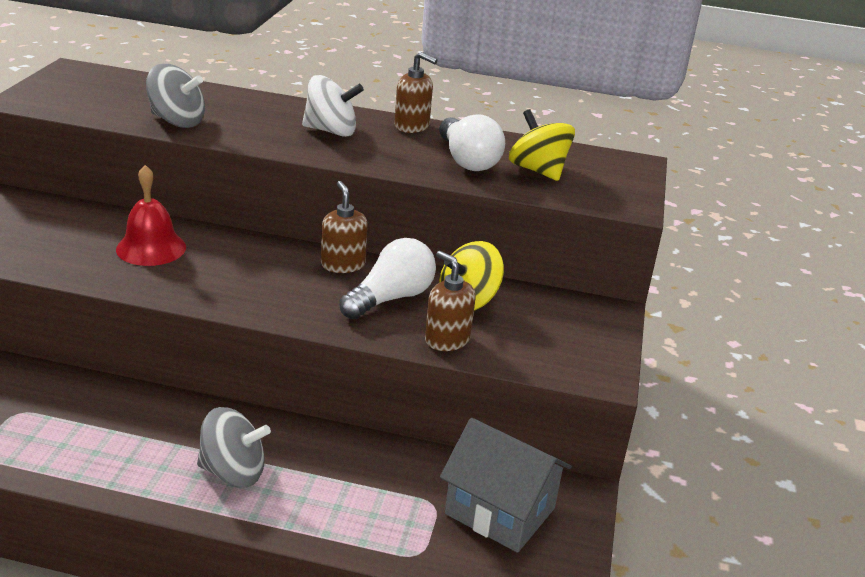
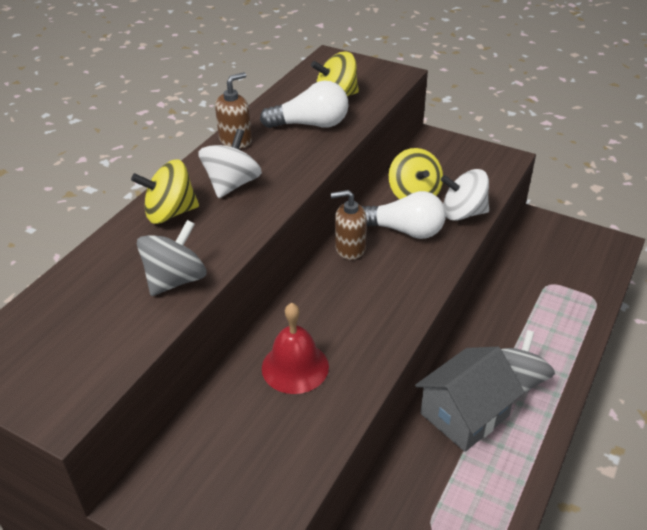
camera: 70 degrees left, 10 degrees up
white light bulb [339,238,436,319] -> white light bulb turned 135 degrees clockwise [362,191,446,239]
brown soap dispenser [425,251,476,351] -> white spinning top [441,169,489,221]
grey house [440,418,572,553] -> grey house moved to [415,347,525,452]
none -> yellow spinning top [131,159,199,224]

